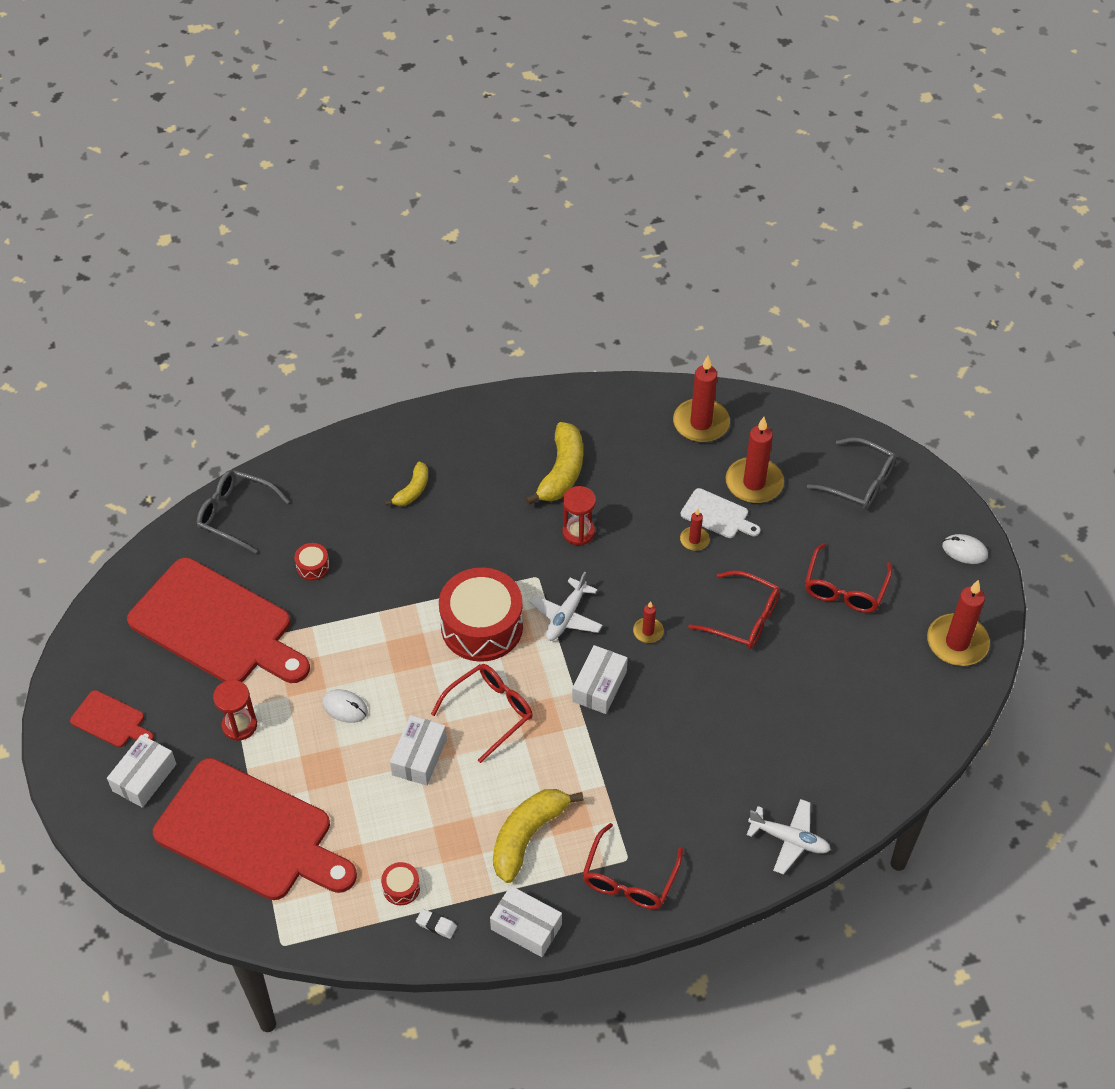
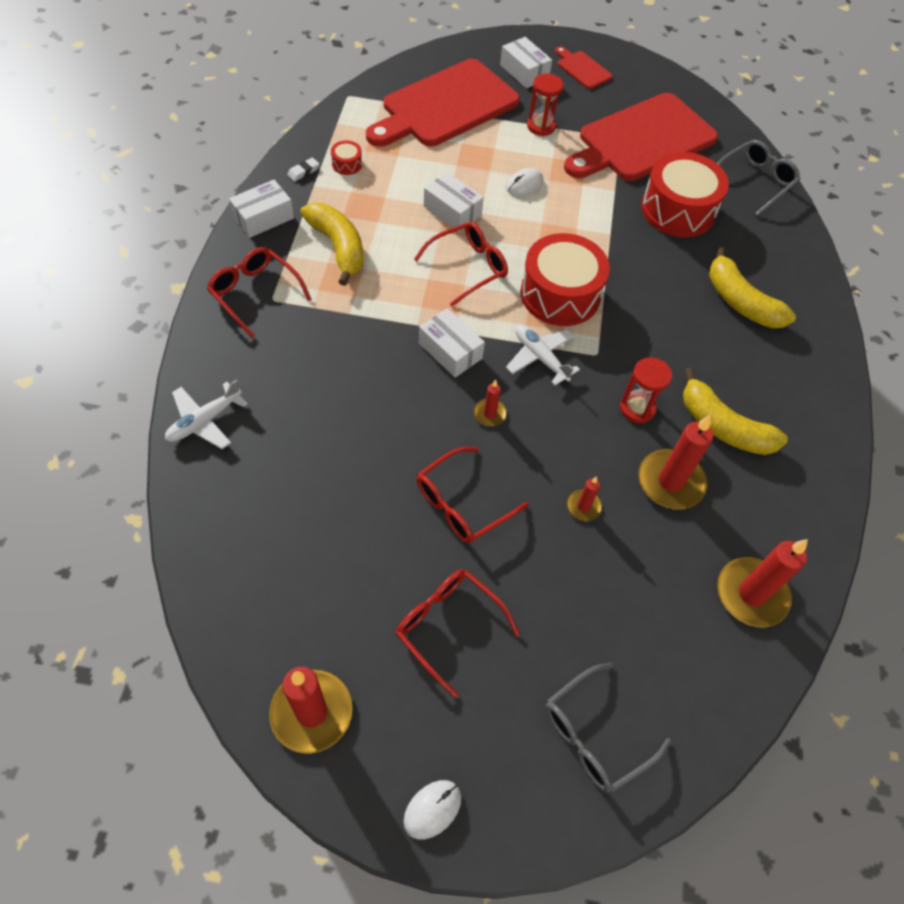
camera: 110 degrees right, 5 degrees up
red cutting board [70,690,154,747] -> red cutting board turned 90 degrees clockwise [555,46,612,89]
red drum [294,543,330,580] -> red drum [641,152,729,237], size x2.42
yellow banana [385,462,428,506] -> yellow banana [709,246,796,328], size x1.72
red glasses [431,664,533,763] -> red glasses turned 105 degrees counterclockwise [414,222,508,306]
white cutting board [681,488,761,538] -> none
red candle [725,417,784,503] -> red candle moved to [638,415,713,510]

